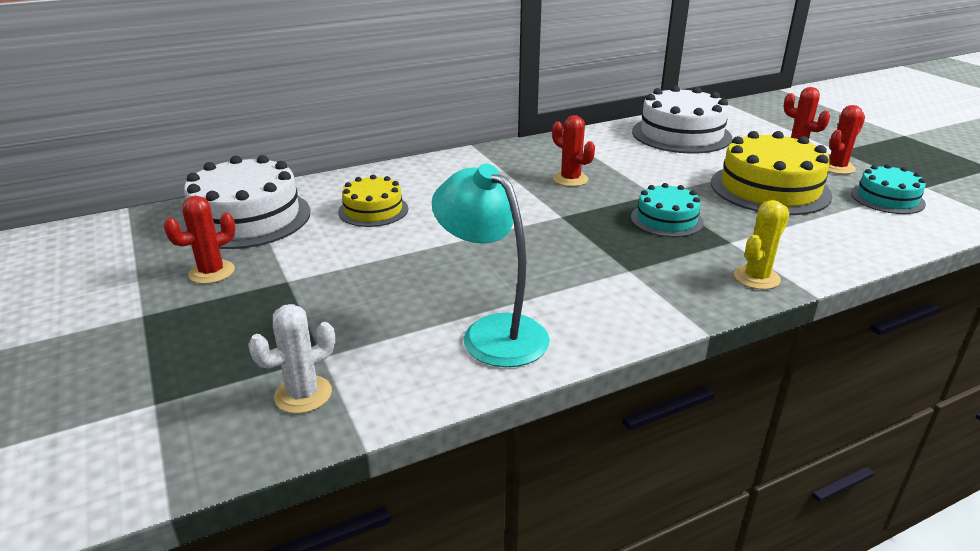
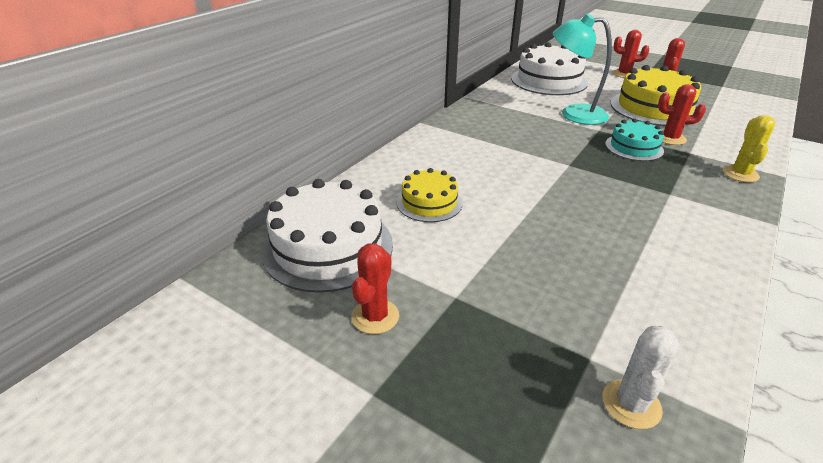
camera: 30 degrees left, 5 degrees up
turquoise lamp [432,164,550,367] -> turquoise lamp moved to [553,14,612,125]
red cactus [552,115,595,187] -> red cactus moved to [658,84,706,145]
turquoise cake [851,164,926,214] -> none

